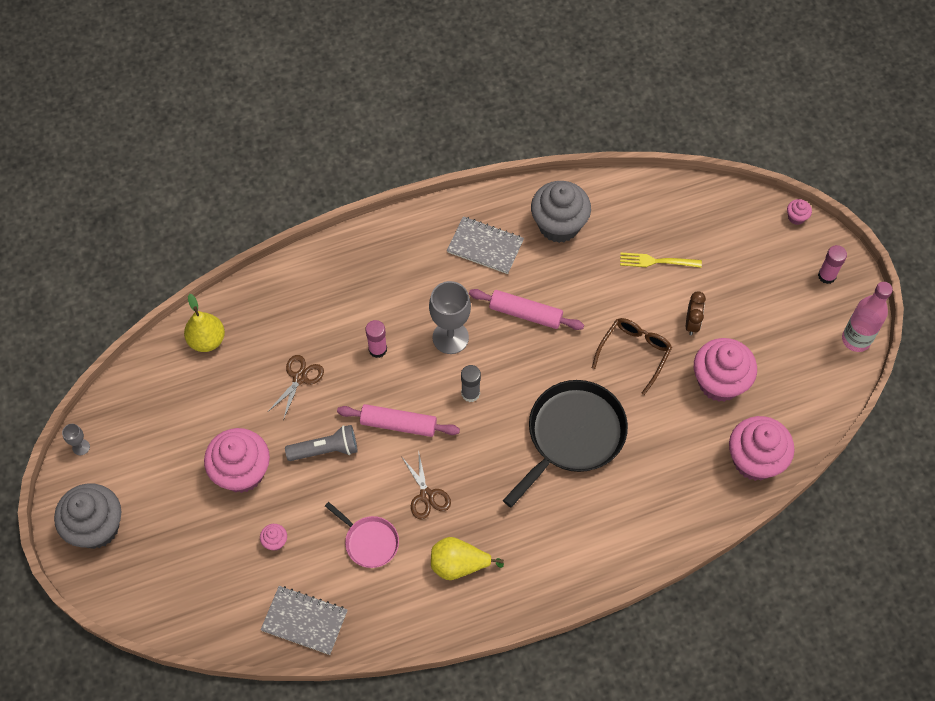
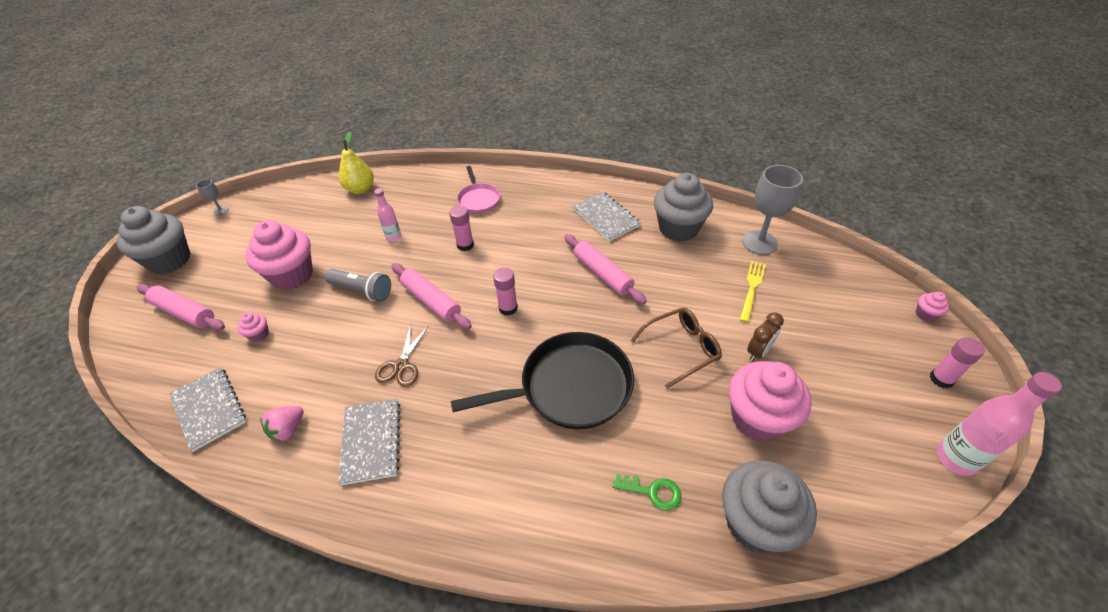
camera: 35 degrees right, 15 degrees down
brown scissors [268,355,324,420] -> pink bottle [374,188,401,242]
pink pan [325,502,399,568] -> pink pan moved to [457,166,500,213]
grey goblet [429,281,471,354] -> grey goblet moved to [742,165,803,255]
yellow pear [431,537,504,580] -> grey notebook [338,399,400,485]
grey glue stick [461,365,481,402] -> pink glue stick [493,267,518,316]
yellow fork [620,253,702,268] -> yellow fork turned 75 degrees clockwise [740,261,766,323]
pink cupcake [729,416,794,481] -> grey cupcake [722,460,817,553]
none -> pink rolling pin [137,284,225,330]
none -> pink strawberry [260,406,304,442]
none -> green key [613,474,682,511]

